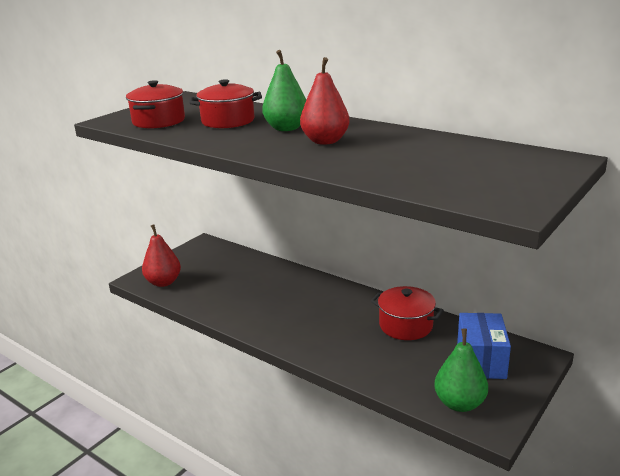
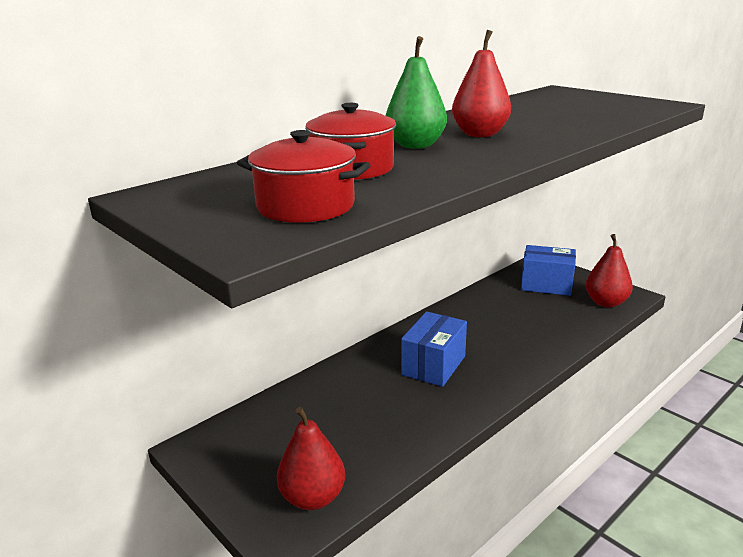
camera: 80 degrees left, 0 degrees up
red pot [371,286,444,340] -> none
green pear [434,328,488,412] -> red pear [586,234,633,307]
none -> blue box [401,312,467,387]

